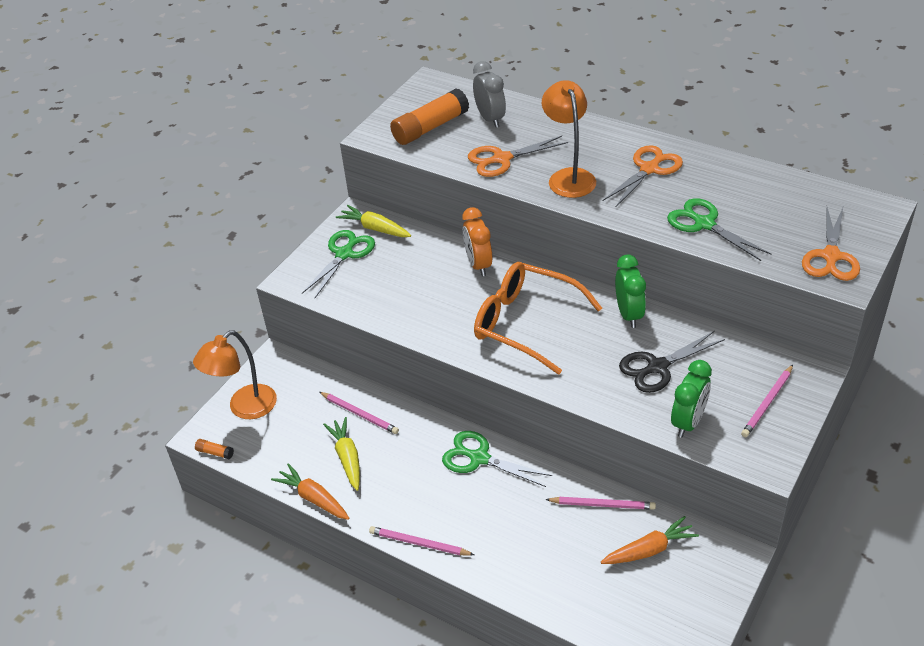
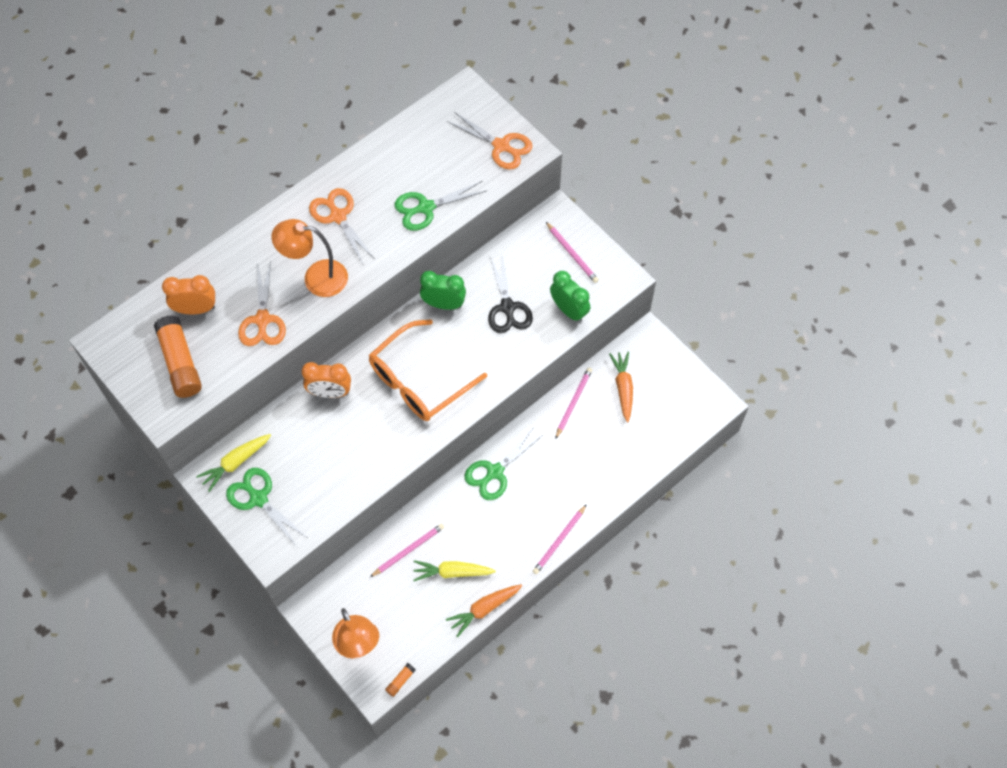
camera: 75 degrees left, 20 degrees up
grey clock [473,61,506,128] -> orange clock [162,275,215,314]

